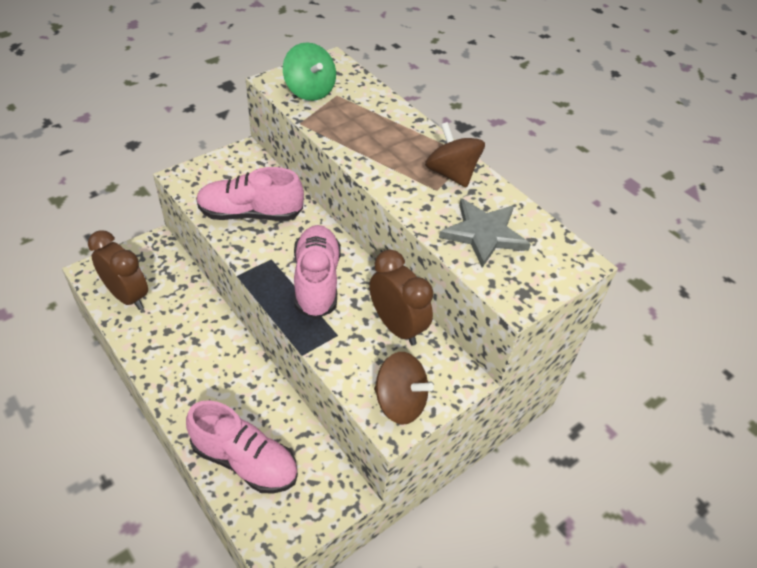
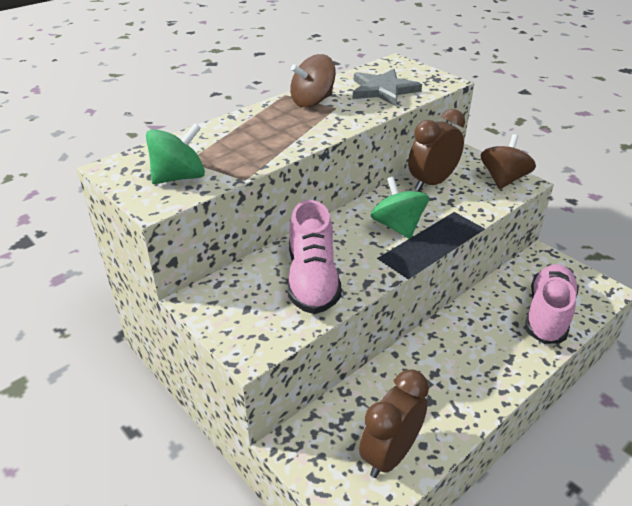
camera: 90 degrees left, 10 degrees down
pink shoe [294,225,341,319] -> green spinning top [371,177,429,239]

